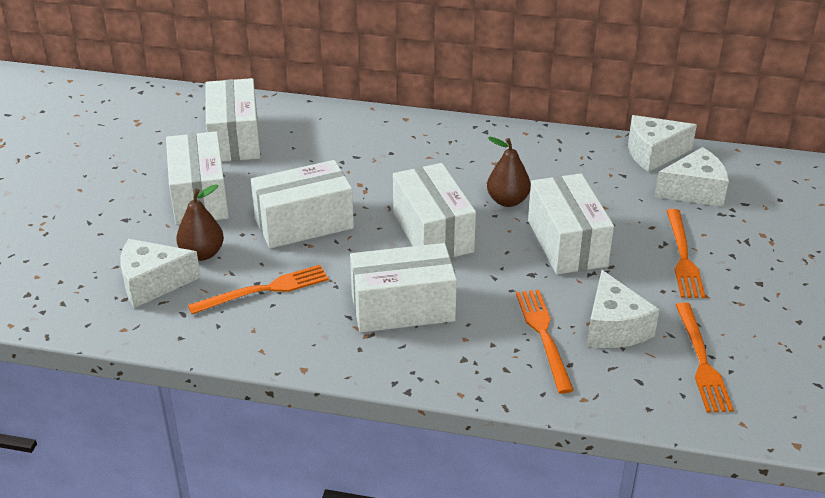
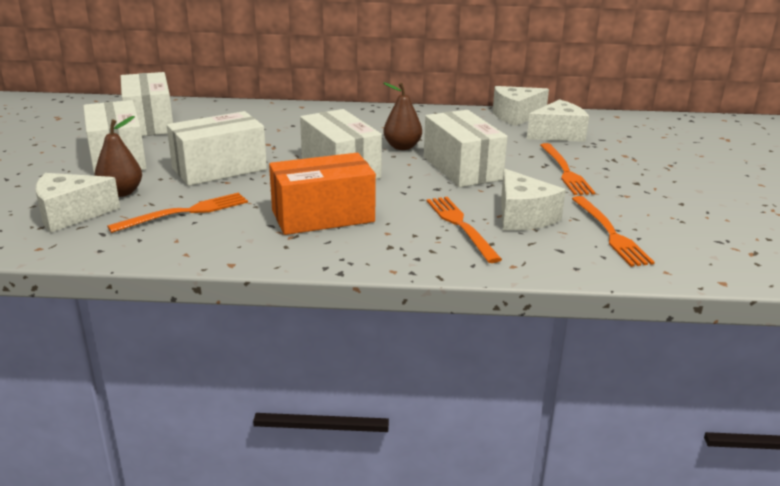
camera: 10 degrees left, 10 degrees down
white box [350,243,457,333] -> orange box [269,153,376,235]

